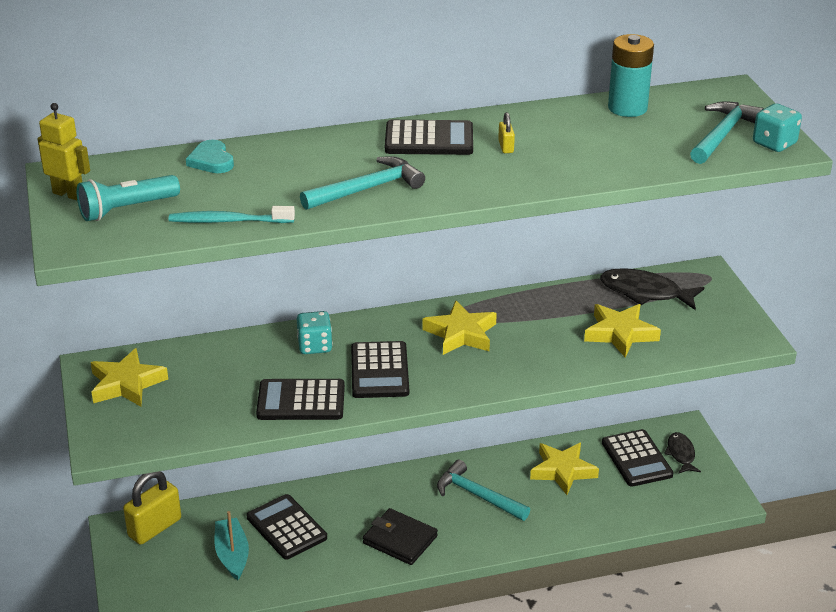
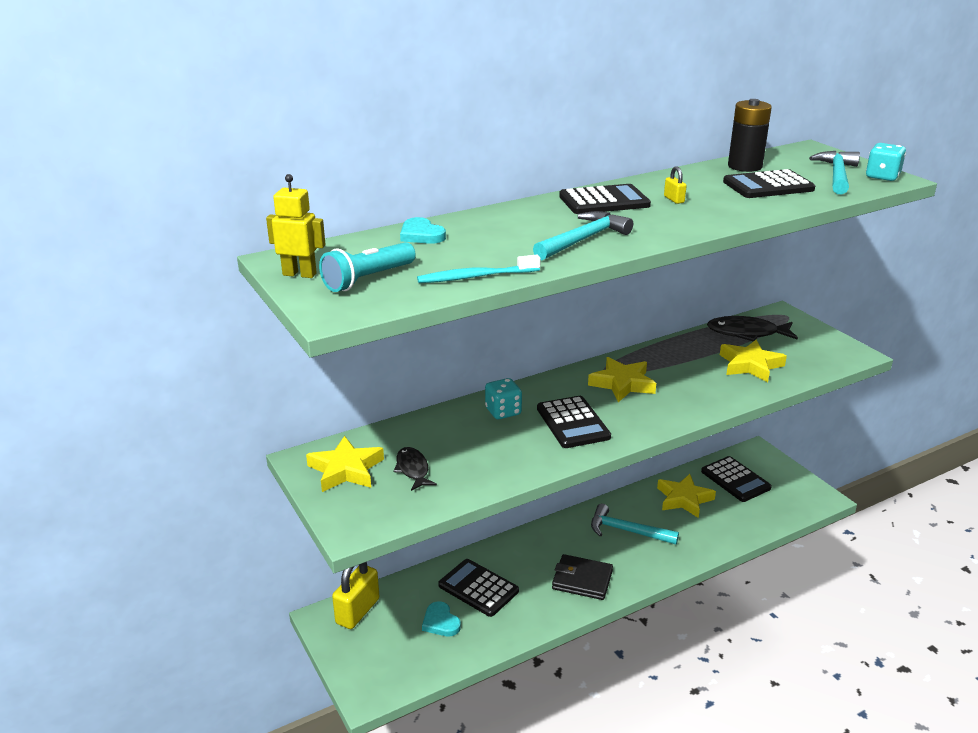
camera: 15 degrees left, 5 degrees down
turquoise boat [215,511,249,580] -> turquoise heart [422,601,461,636]
black calculator [256,379,345,420] -> black calculator moved to [723,169,815,198]
turquoise battery [608,34,654,117] -> black battery [728,99,772,172]
black fish [664,432,701,474] -> black fish moved to [394,447,437,491]

